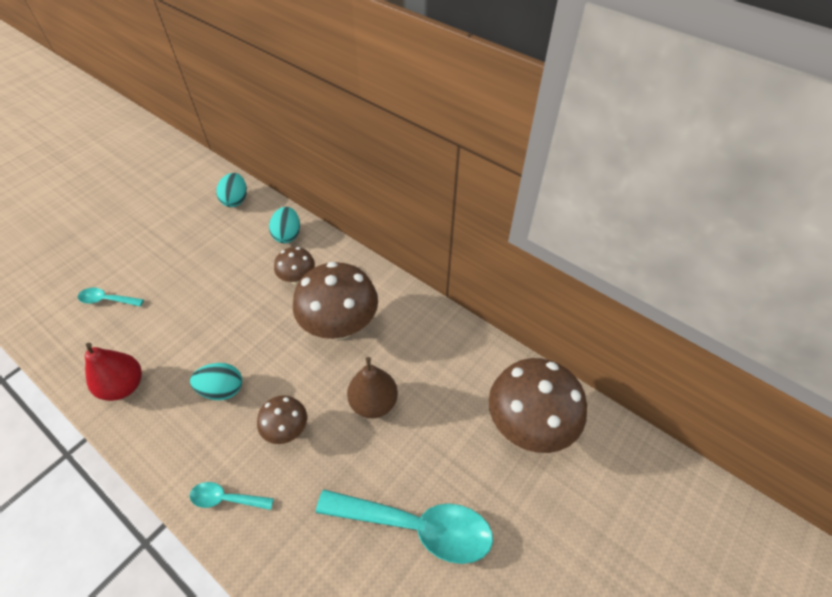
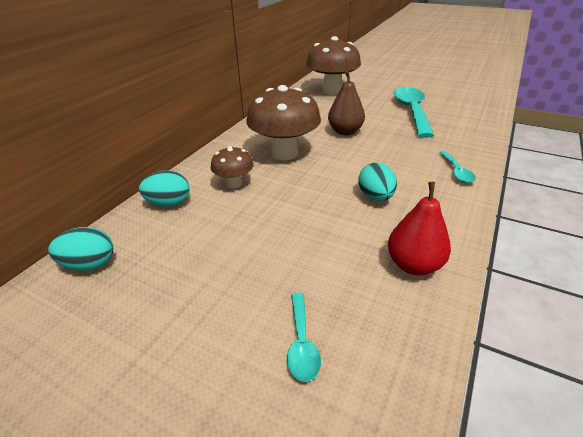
camera: 100 degrees left, 15 degrees down
brown mushroom [257,395,307,444] -> none

